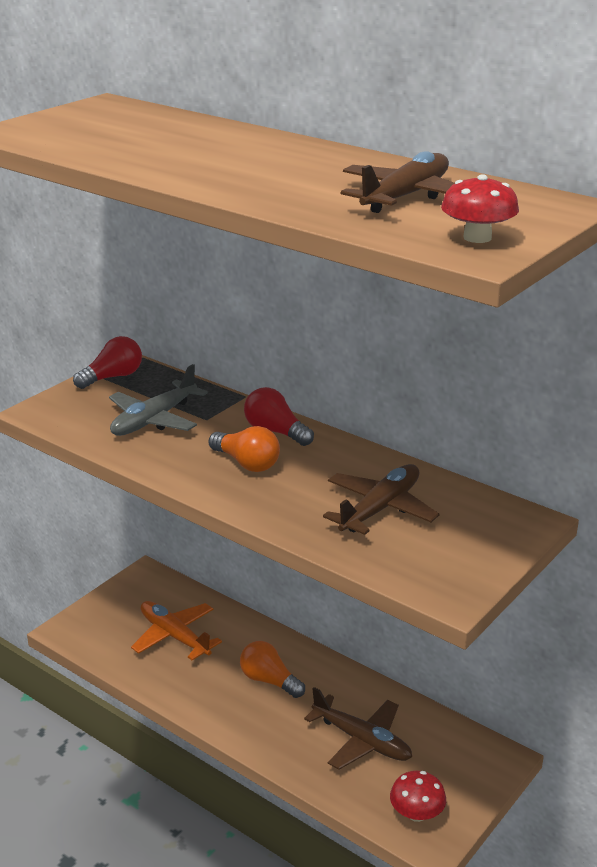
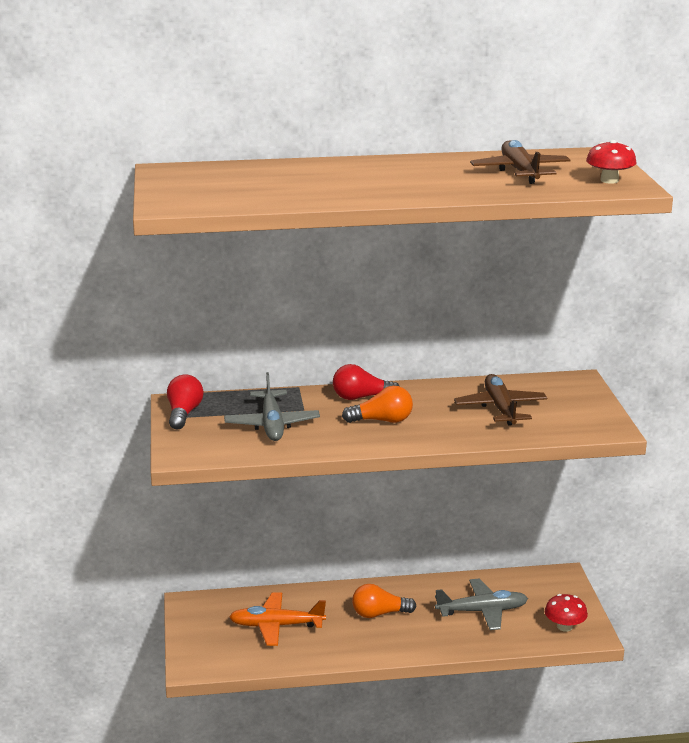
camera: 45 degrees left, 5 degrees down
brown plane [304,687,412,770] -> grey plane [435,579,528,630]

